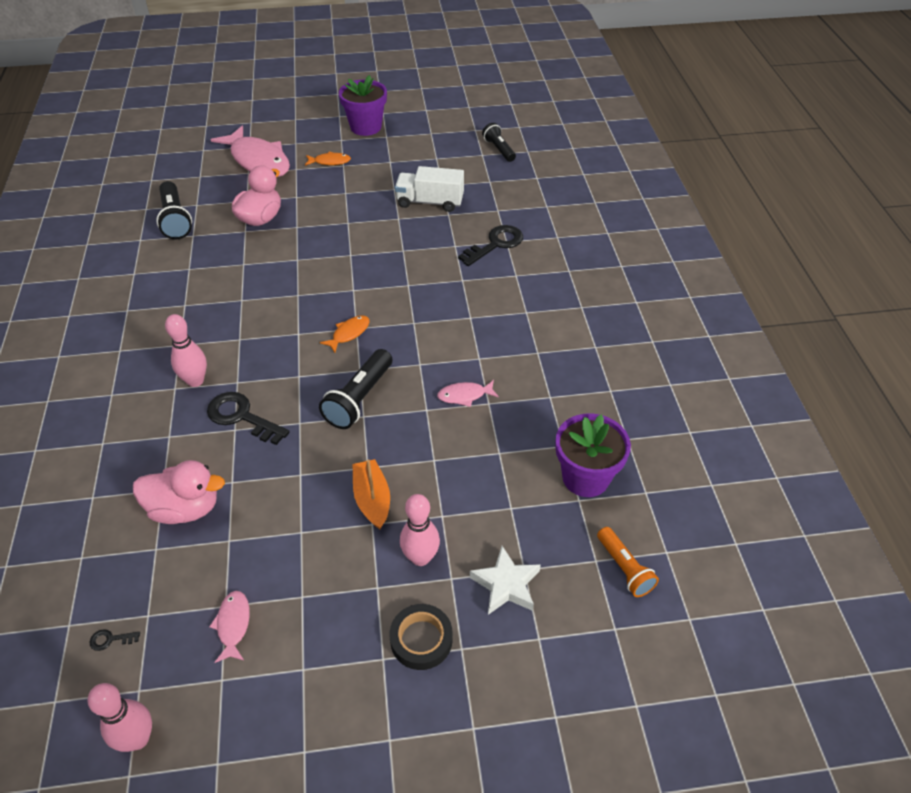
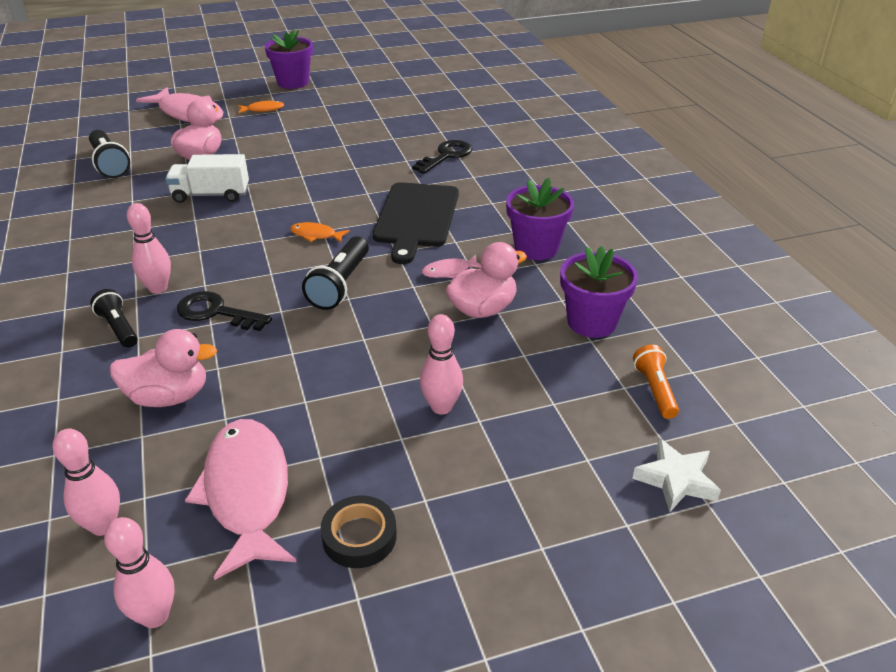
camera: 10 degrees left, 10 degrees down
black key [90,629,140,651] -> pink bowling pin [52,428,120,536]
pink fish [209,591,250,663] -> pink fish [185,419,297,580], size x2.25
orange fish [320,315,370,353] -> orange fish turned 105 degrees counterclockwise [290,222,350,242]
orange boat [353,459,390,529] -> none
black tape [390,604,453,670] -> black tape moved to [320,496,397,568]
white truck [395,166,464,212] -> white truck moved to [166,154,249,203]
white star [470,546,540,615] -> white star moved to [632,438,721,512]
black flashlight [482,123,516,162] -> black flashlight moved to [90,289,138,348]
orange flashlight [597,527,659,597] -> orange flashlight turned 150 degrees counterclockwise [633,345,679,419]
none -> black cutting board [373,182,459,264]
none -> pink duck [446,242,527,318]
none -> purple flower pot [506,178,574,260]

